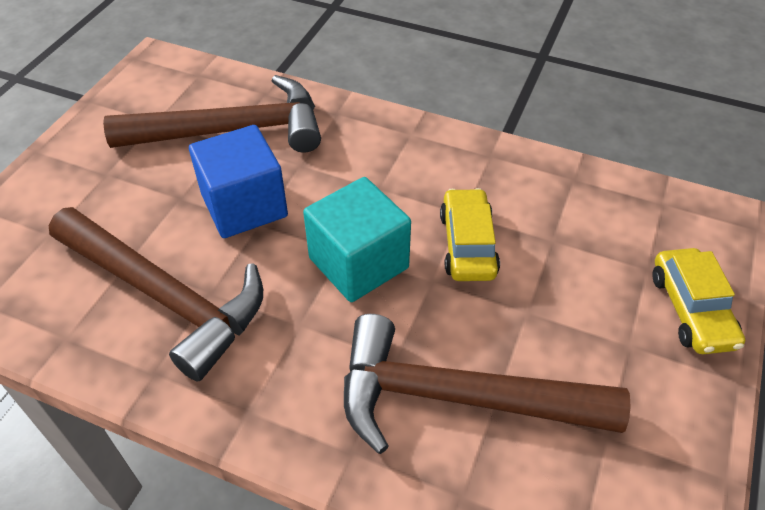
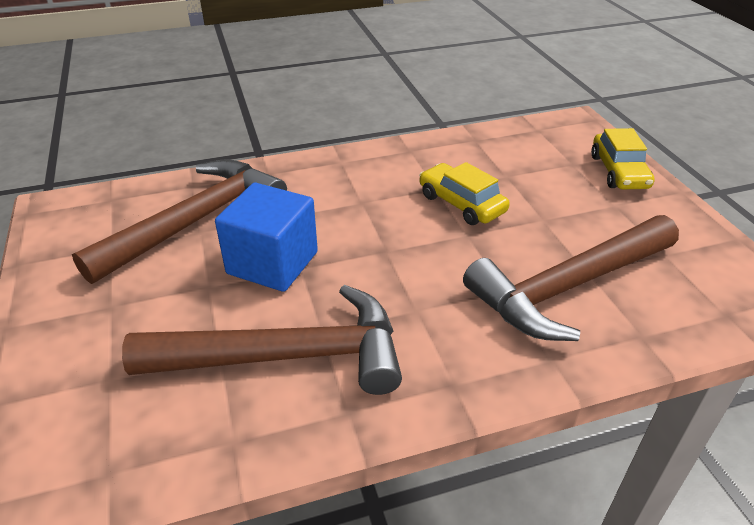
camera: 40 degrees left, 10 degrees down
turquoise cube [303,177,411,302] -> none
yellow car [652,248,745,354] -> yellow car turned 45 degrees clockwise [591,128,655,189]

